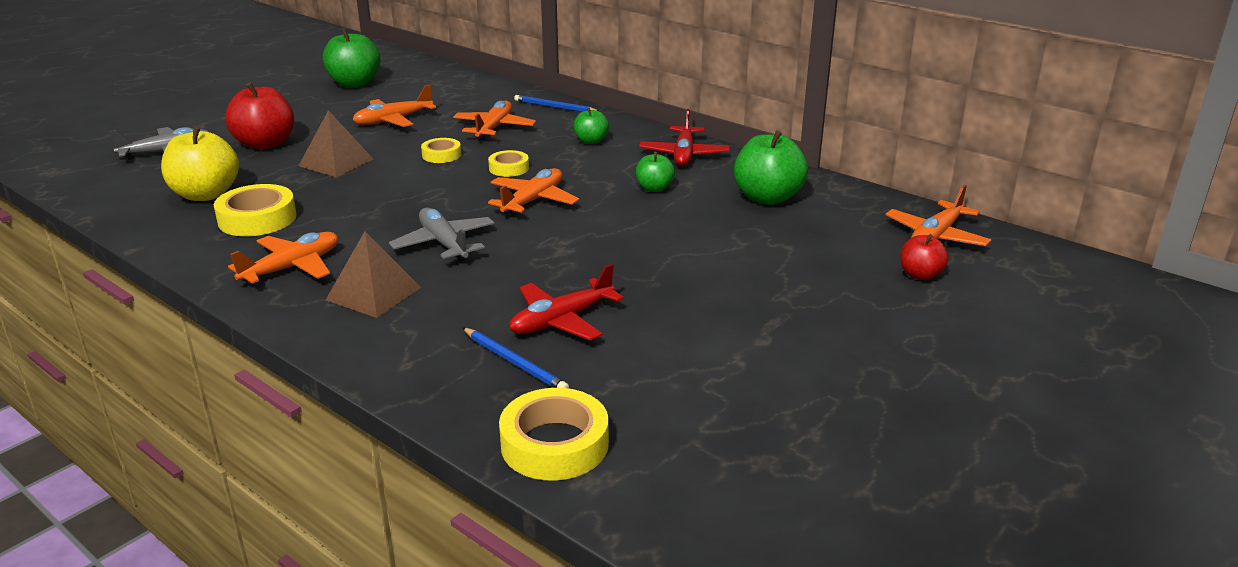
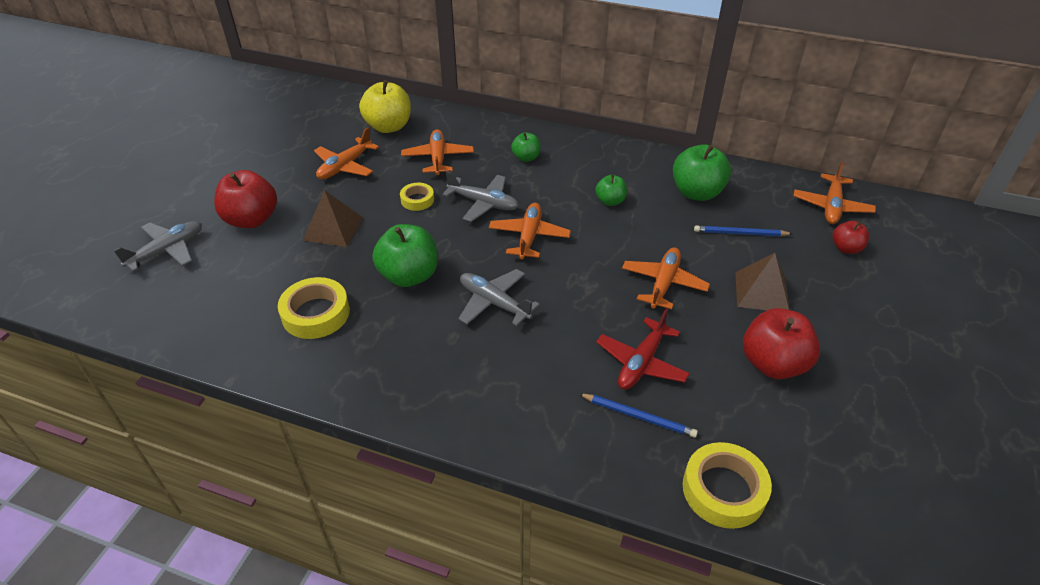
camera: 20 degrees left, 15 degrees up
yellow apple [161,126,239,201] -> yellow apple moved to [359,80,411,133]
orange plane [228,232,338,285] -> orange plane moved to [622,247,710,309]
green apple [323,29,381,88] -> green apple moved to [372,224,438,287]
brown pyramid [326,231,421,318] -> brown pyramid moved to [735,253,789,310]
yellow tape [488,150,529,177] -> grey plane [443,171,519,222]
blue pencil [514,95,600,112] -> blue pencil moved to [694,225,792,236]
red plane [639,109,730,166] -> none
none -> red apple [743,308,820,379]

